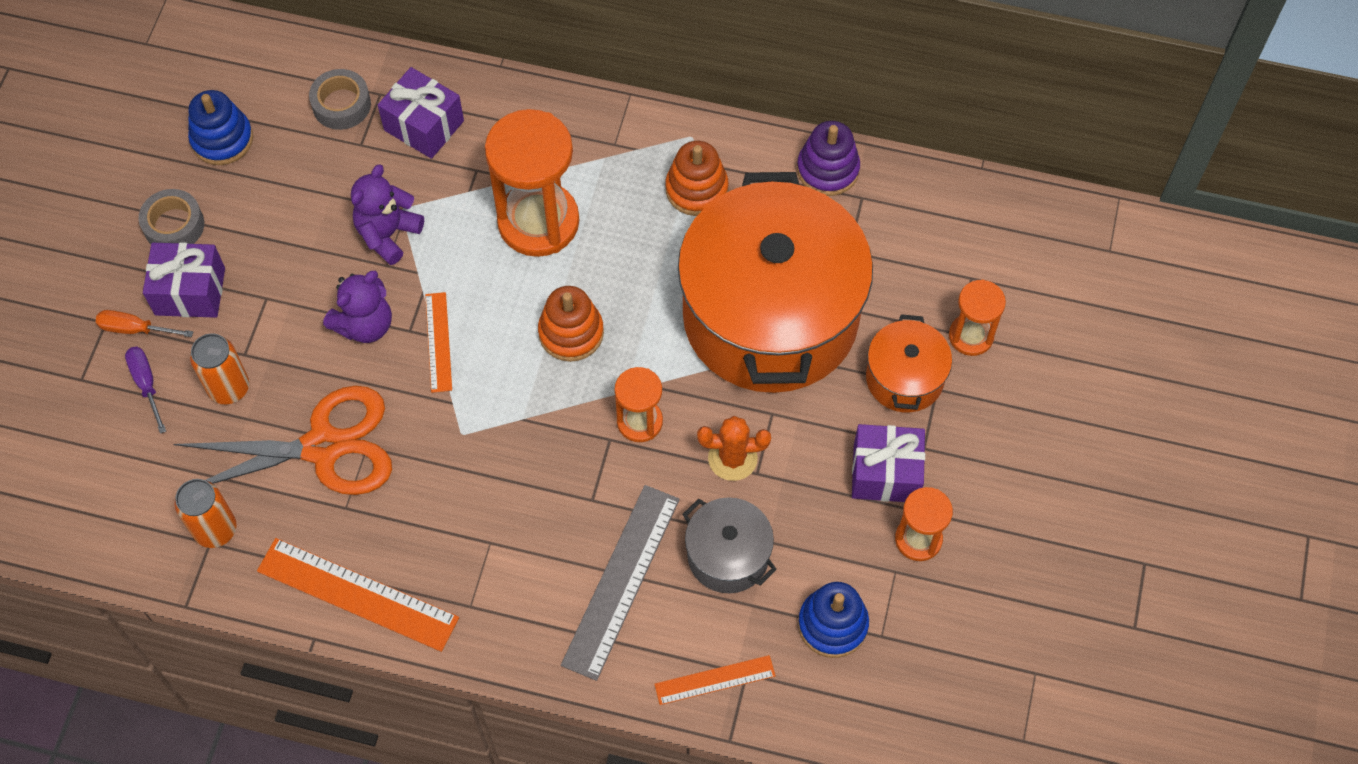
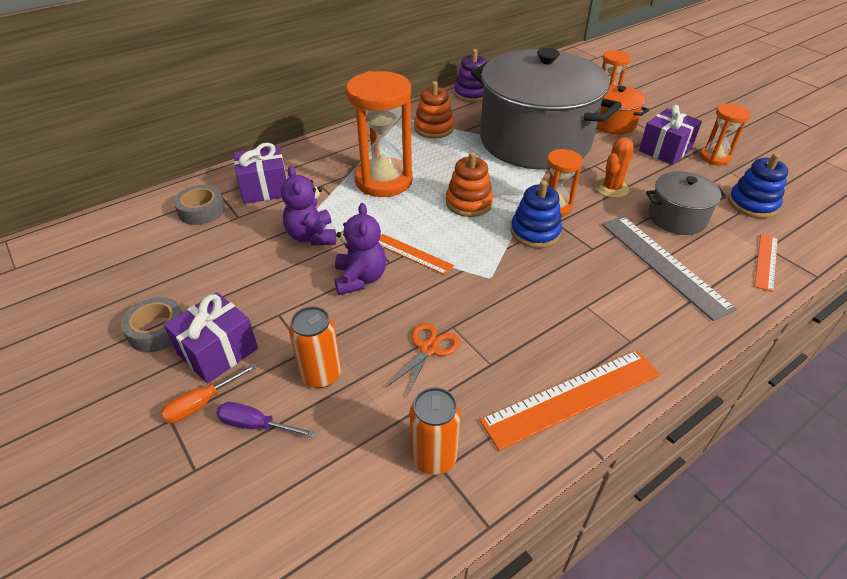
camera: 50 degrees left, 20 degrees down
orange scissors [173,386,392,495] -> orange scissors [386,323,460,398], size x0.47
blue stacking toy [188,90,253,165] -> blue stacking toy moved to [511,180,562,248]
orange pot [678,172,873,393] -> grey pot [471,48,622,169]

